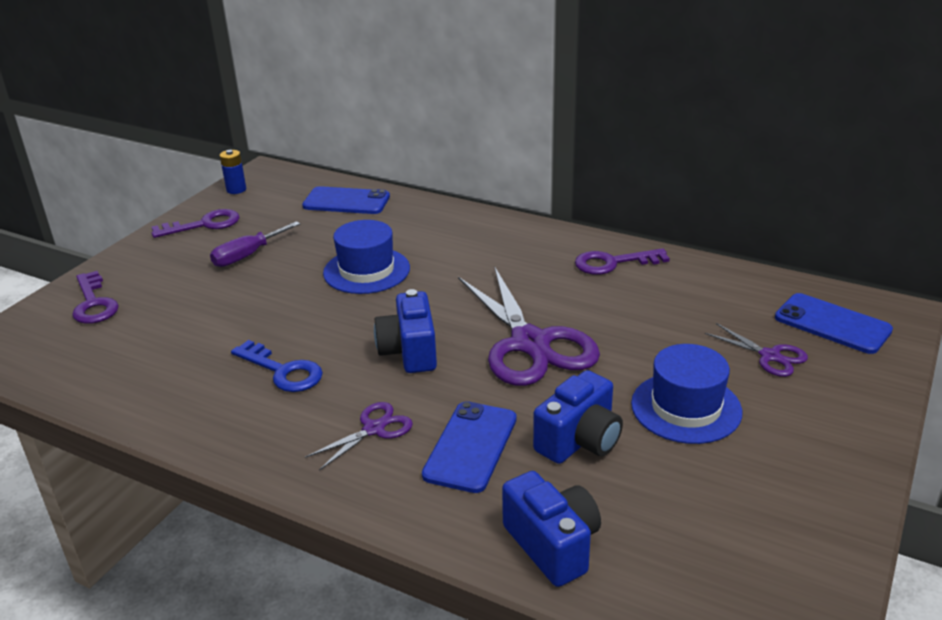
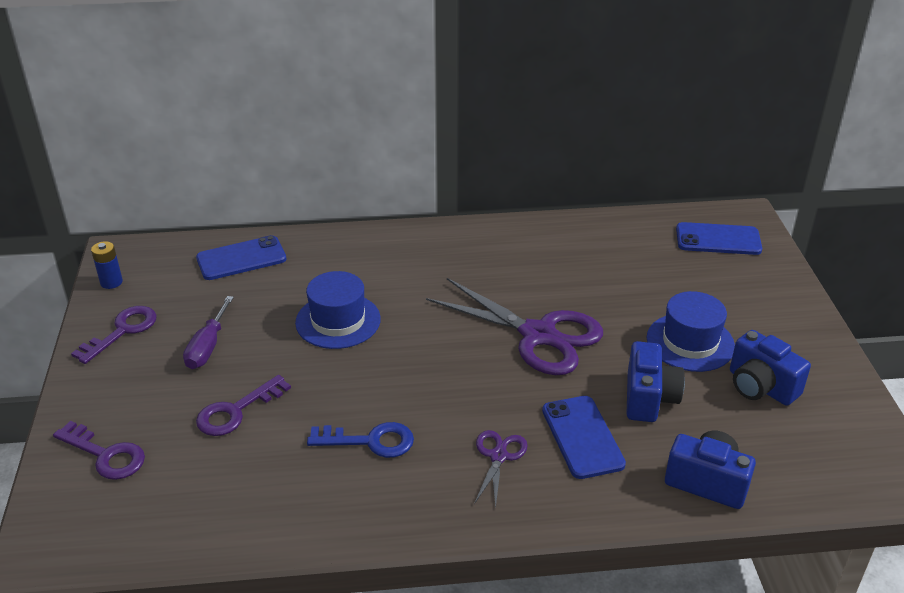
camera: 35 degrees left, 5 degrees up
blue camera [374,289,437,373] -> blue camera moved to [730,330,811,406]
purple key [575,248,670,275] -> purple key moved to [196,375,291,436]
purple scissors [705,323,808,377] -> none

